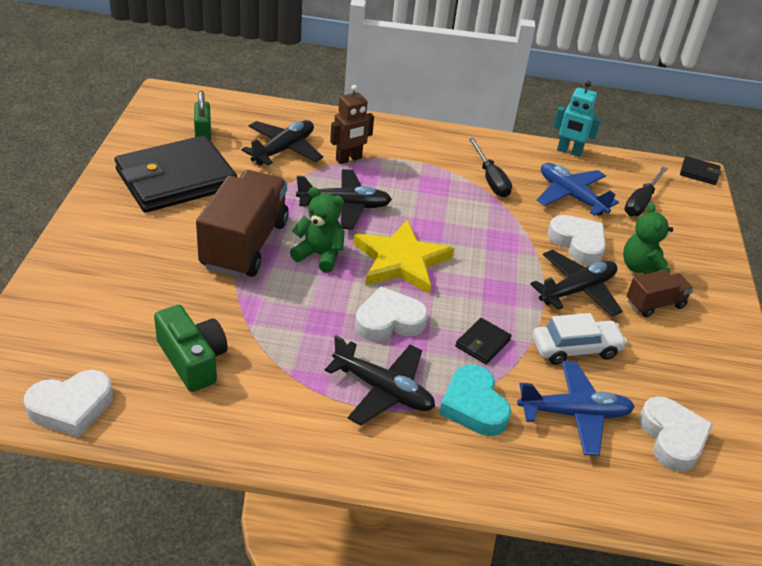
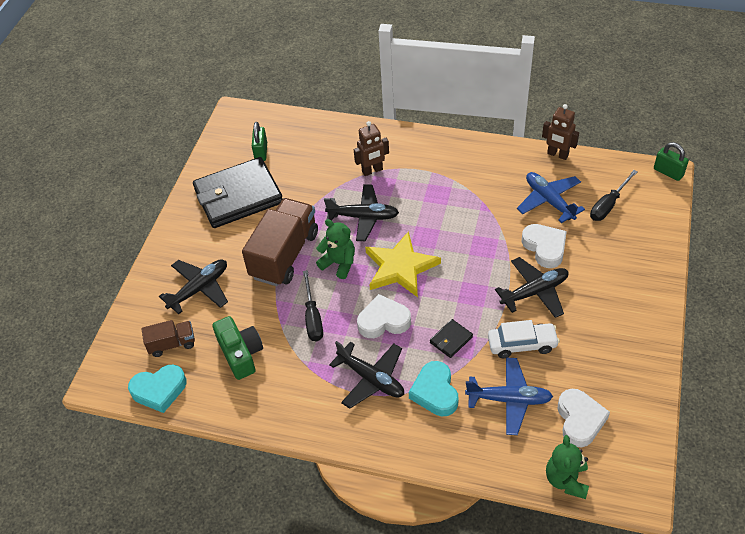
camera: 15 degrees right, 10 degrees up
white heart [24,370,113,438] -> turquoise heart [128,365,187,413]
black plane [241,120,323,165] -> black plane moved to [159,259,228,314]
black screwdriver [469,138,512,197] -> black screwdriver moved to [303,270,323,341]
turquoise robot [553,81,601,157] -> brown robot [542,104,579,160]
green teddy bear [623,202,673,275] -> green teddy bear moved to [546,435,589,499]
brown truck [627,270,693,317] -> brown truck moved to [142,320,195,357]
black wallet [680,156,721,185] -> green padlock [654,142,689,181]

